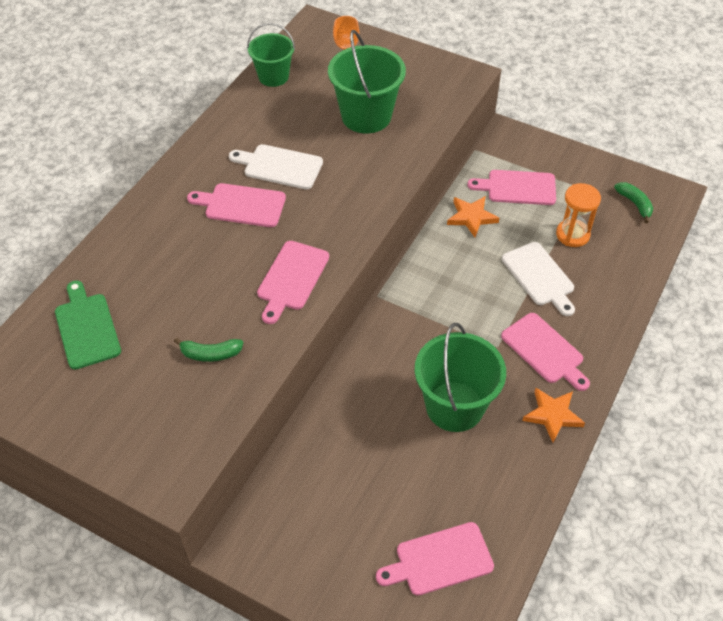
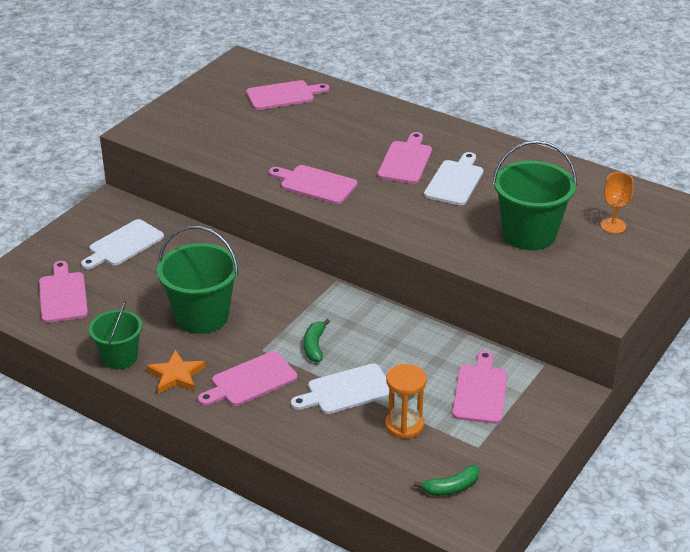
camera: 95 degrees right, 15 degrees down
green cutting board [55,280,121,370] -> pink cutting board [246,80,329,110]
green banana [174,338,243,362] -> green banana moved to [304,319,330,362]
green bucket [247,23,295,87] -> green bucket moved to [89,301,142,369]
orange star [447,196,499,237] -> none
none -> white cutting board [81,219,164,269]

